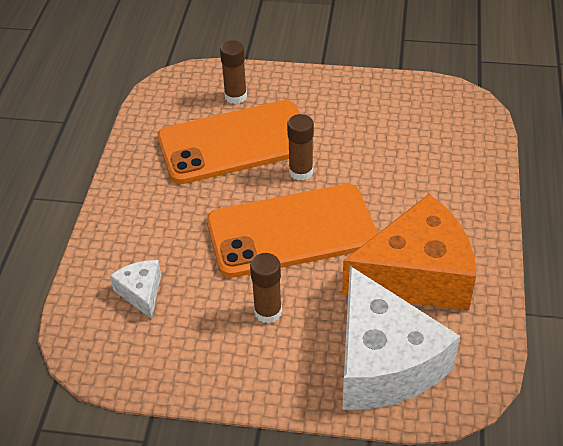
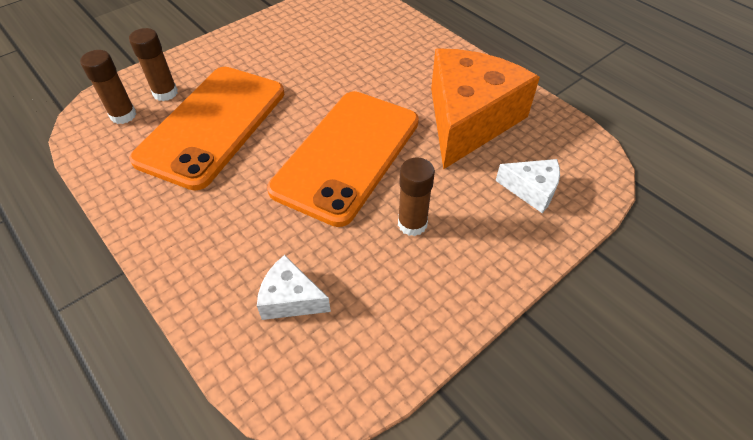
camera: 50 degrees left, 5 degrees up
brown glue stick [287,114,314,181] -> brown glue stick moved to [80,50,136,124]
white cheese [342,266,460,410] -> white cheese [496,159,560,213], size x0.45

